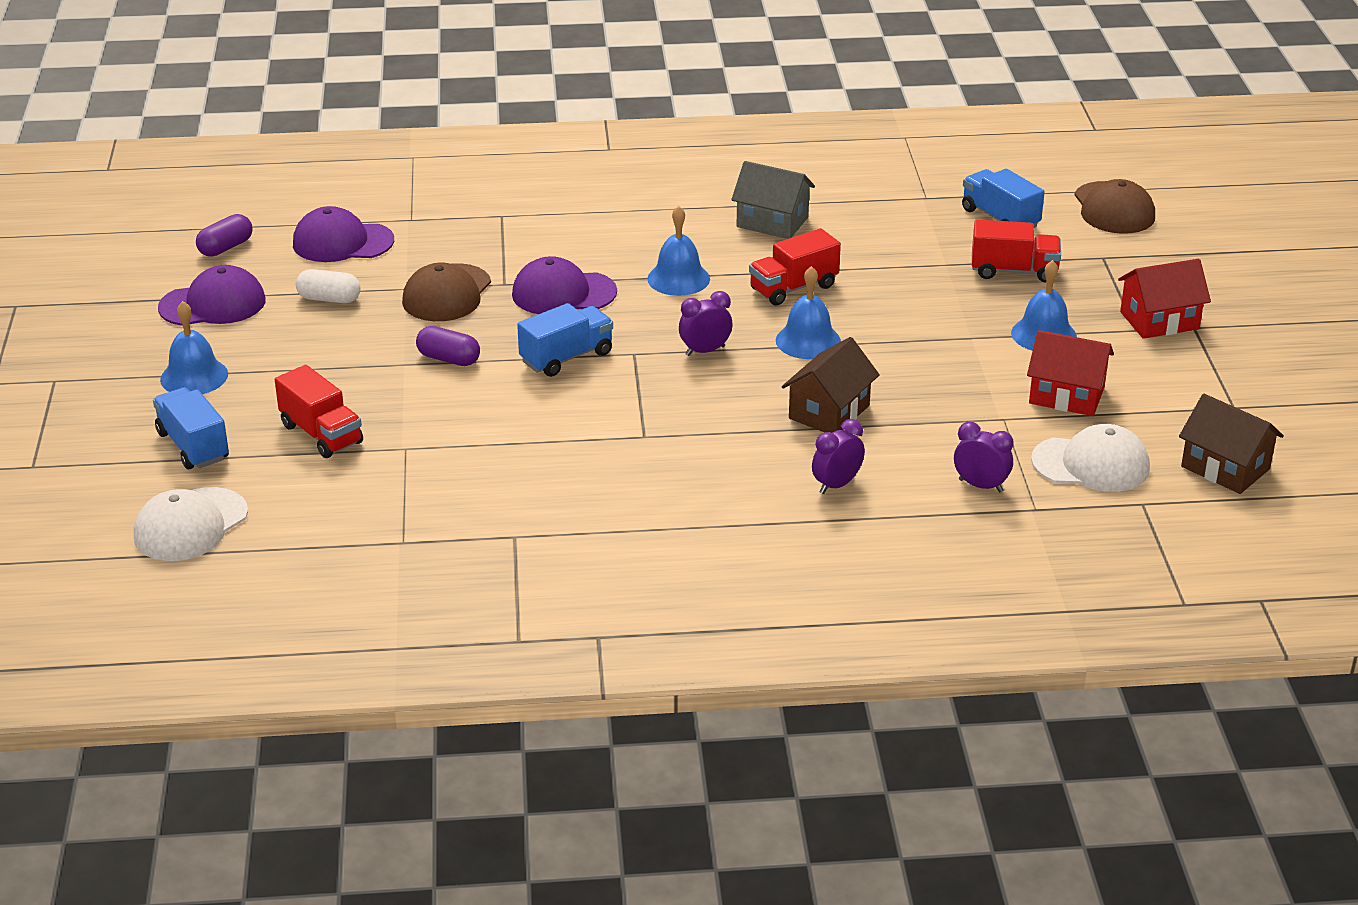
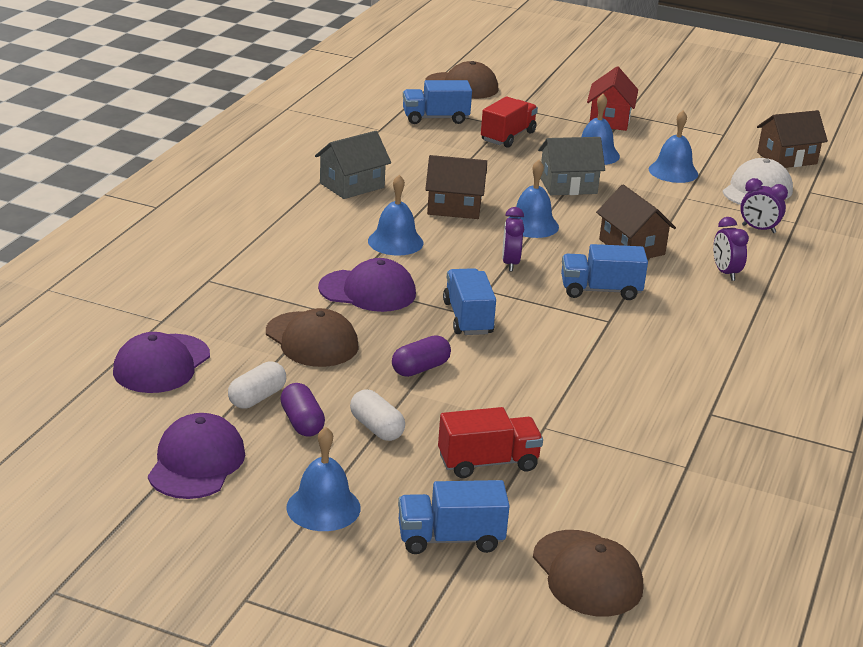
camera: 65 degrees left, 5 degrees down
white cap [134,487,248,561] -> brown cap [533,530,643,616]
purple capsule [196,214,253,257] -> purple capsule moved to [280,383,325,437]
purple cap [512,256,617,314] -> purple cap turned 105 degrees counterclockwise [318,258,416,312]
red truck [749,228,841,306] -> brown house [425,155,487,219]
purple clock [954,422,1014,492] -> purple clock turned 120 degrees counterclockwise [740,178,788,233]
red house [1027,330,1114,416] -> blue bell [649,111,698,183]
none -> white capsule [350,390,405,441]
none -> grey house [538,137,605,195]
none -> blue truck [561,244,648,300]

